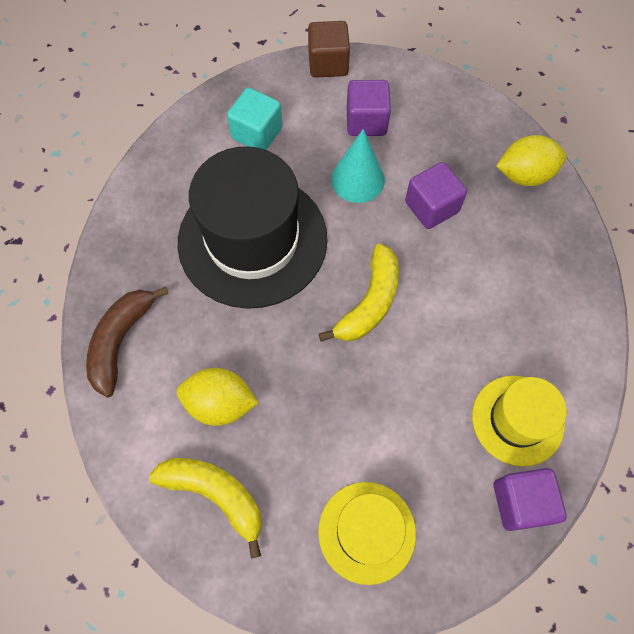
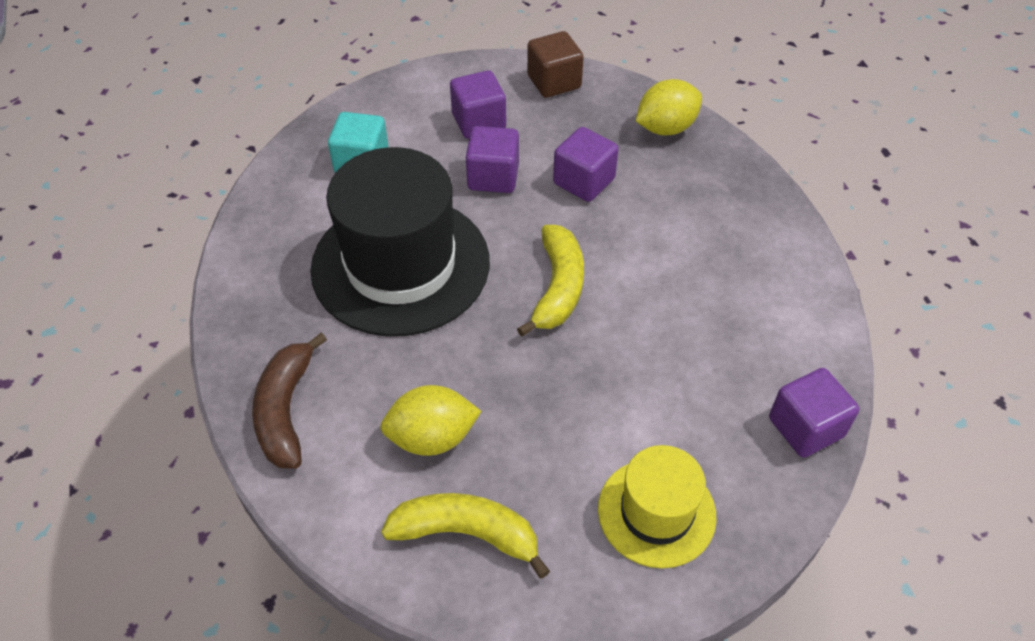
camera: 20 degrees left, 15 degrees down
brown cube [308,21,350,78] -> brown cube moved to [527,31,584,98]
turquoise cone [331,129,385,203] -> purple cube [466,126,519,193]
yellow hat [472,376,567,467] -> none

